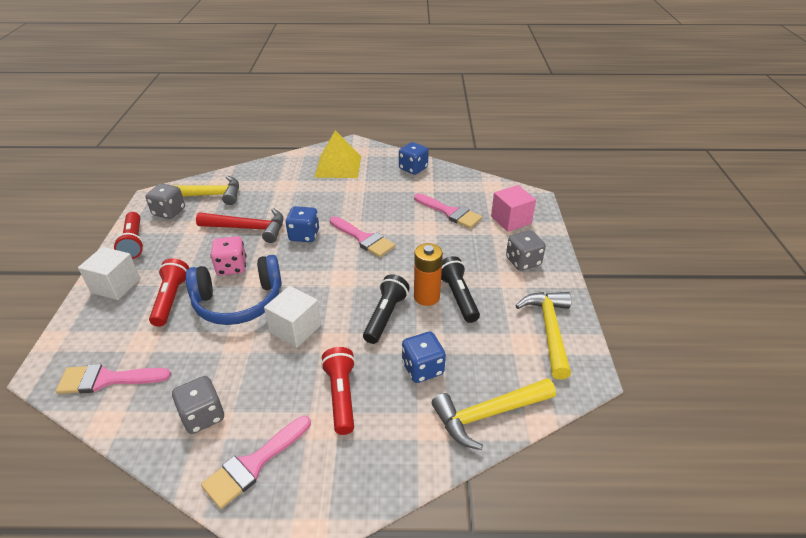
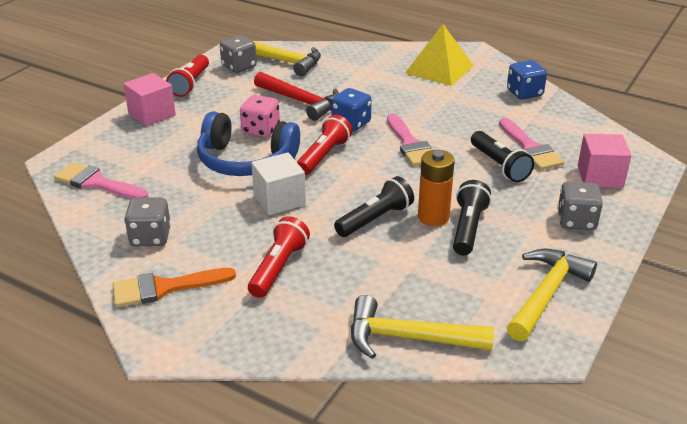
camera: 30 degrees right, 5 degrees down
white cube [78,247,140,300] -> pink cube [123,73,176,126]
red flashlight [149,258,189,327] -> red flashlight moved to [297,115,352,175]
pink brush [201,416,311,509] -> orange brush [113,268,236,307]
blue dice [402,332,446,383] -> none
none -> black flashlight [471,131,534,182]

